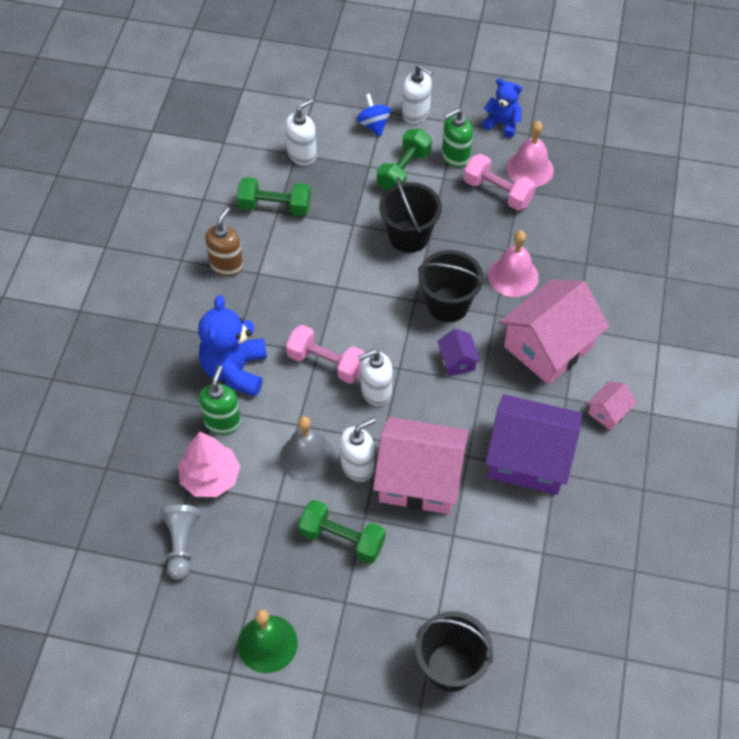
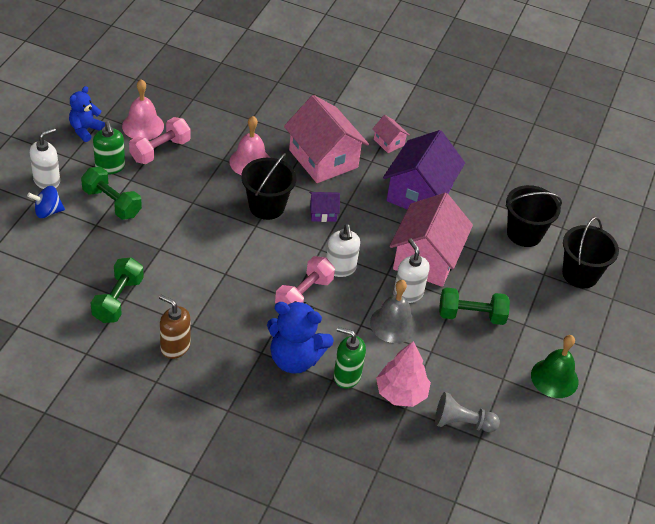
camera: 85 degrees left, 10 degrees down
white soap dispenser [285,99,317,165] -> none
green dumbbell [298,500,386,564] -> green dumbbell turned 60 degrees clockwise [439,287,510,325]
black bucket [379,177,442,253] -> black bucket moved to [505,185,562,247]

